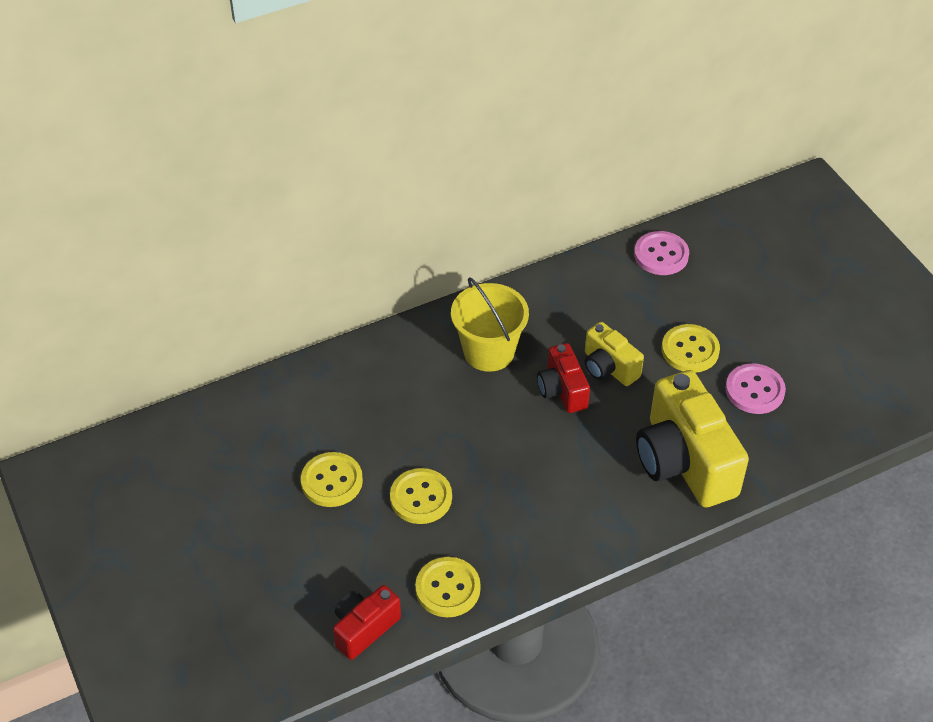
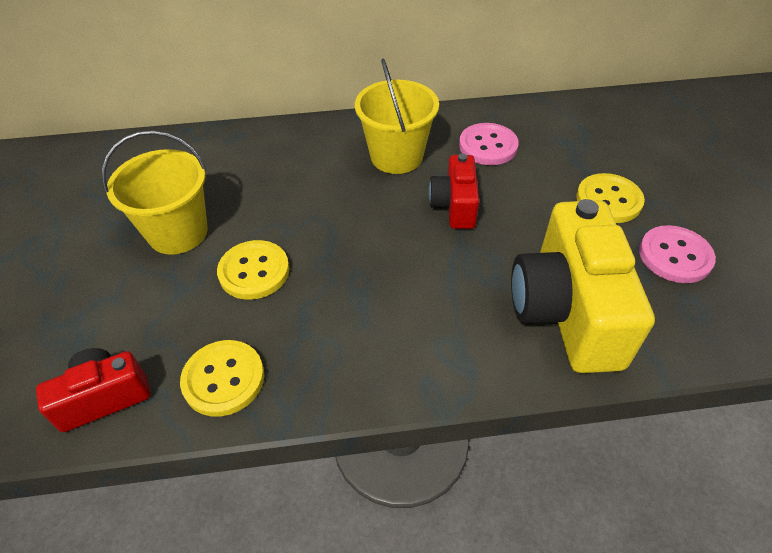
camera: 20 degrees right, 0 degrees up
yellow button [301,452,363,507] -> yellow bucket [102,130,208,255]
yellow camera [585,322,644,386] -> none
pink button [634,231,689,275] -> pink button moved to [459,123,519,165]

